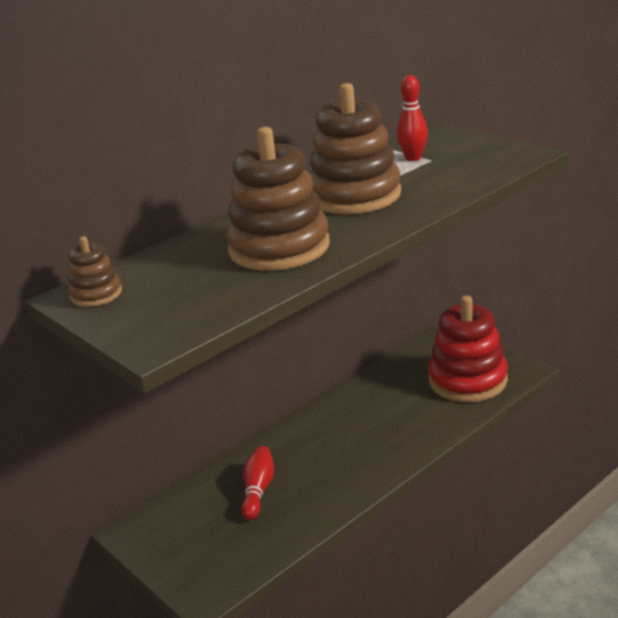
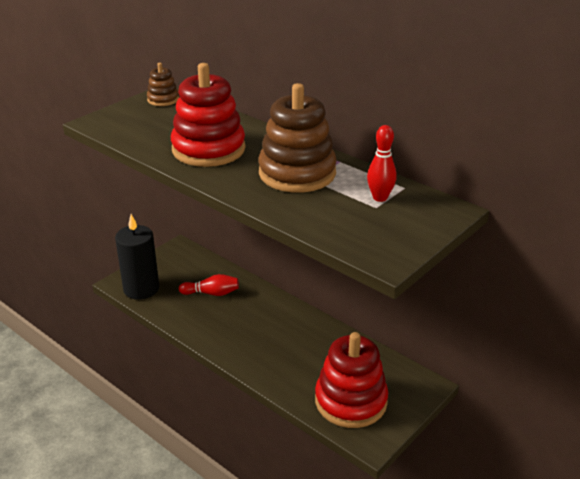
camera: 80 degrees right, 5 degrees up
brown stacking toy [226,127,330,271] -> red stacking toy [171,63,246,167]
none -> black candle [115,214,159,300]

